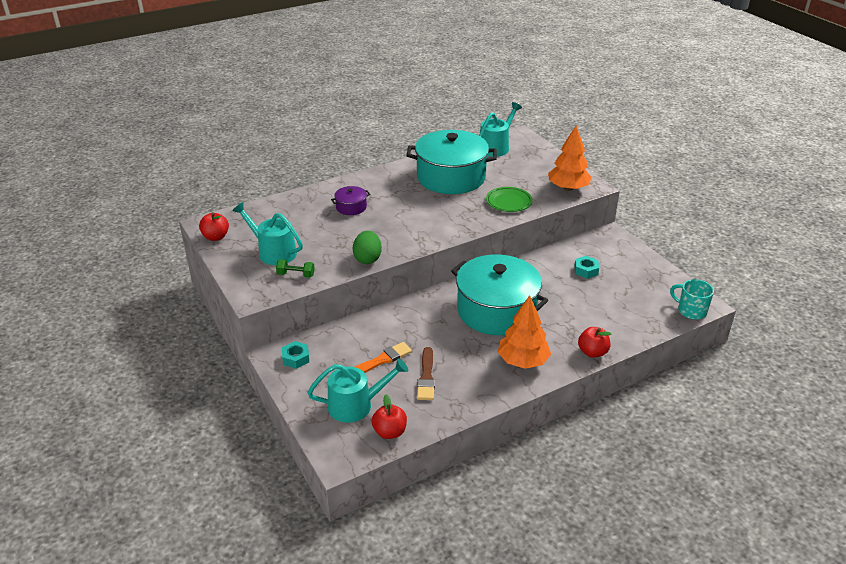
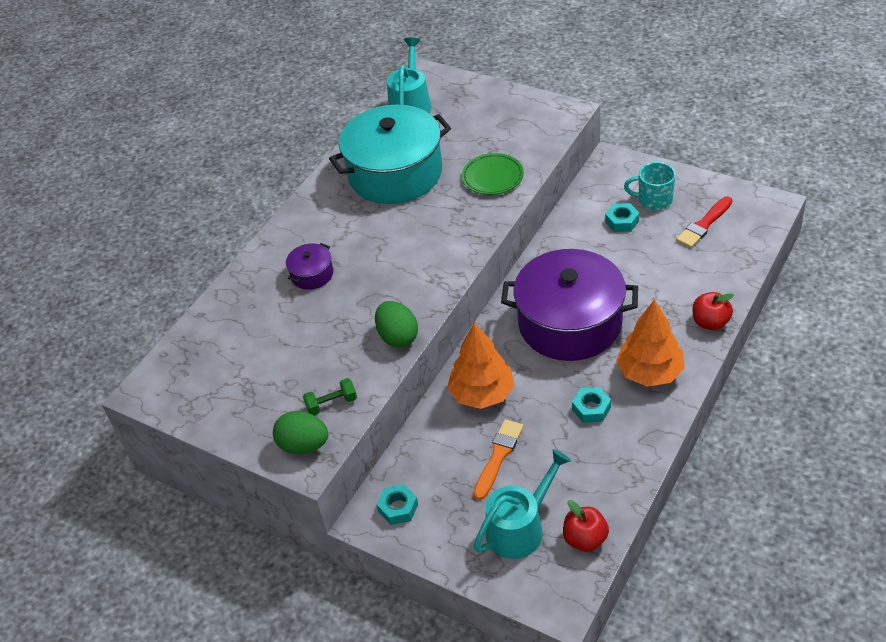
camera: 25 degrees left, 10 degrees up
red apple [199,212,229,241] -> none
turquoise watering can [232,202,303,265] -> none
brown brush [417,347,435,400] -> none
turquoise pot [451,255,548,335] -> purple pot [501,249,638,361]
orange tree [548,126,592,191] -> orange tree moved to [447,323,515,409]
turquoise mug [670,279,714,320] -> turquoise mug moved to [624,162,676,210]
none -> green egg [273,411,328,454]
none -> turquoise nut [572,387,611,423]
none -> red brush [676,196,733,248]

